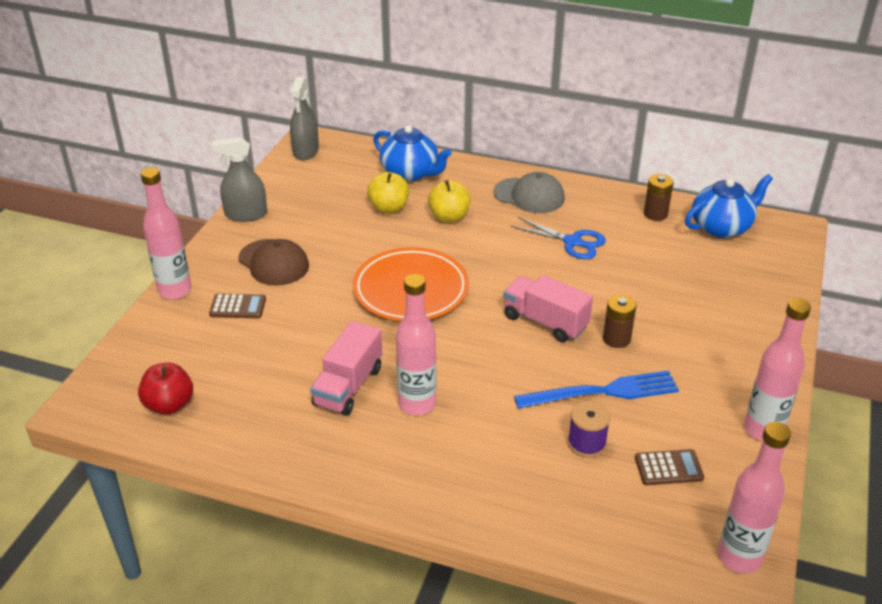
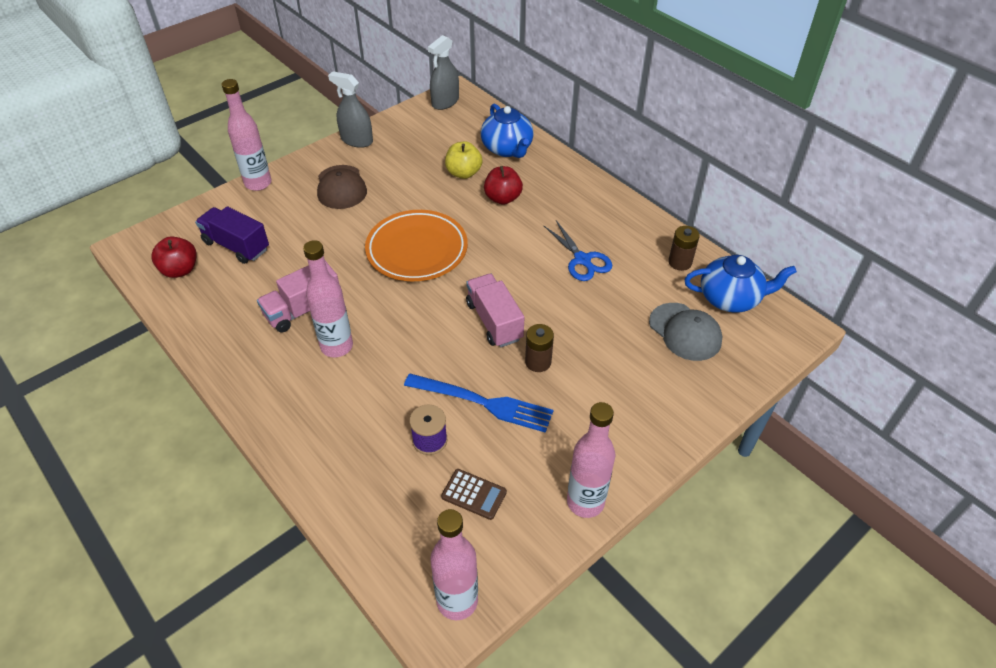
camera: 30 degrees right, 10 degrees up
brown calculator [209,294,266,318] -> none
yellow apple [428,180,471,222] -> red apple [484,166,523,205]
grey cap [493,172,565,213] -> grey cap moved to [649,303,723,361]
none -> purple truck [195,206,269,264]

